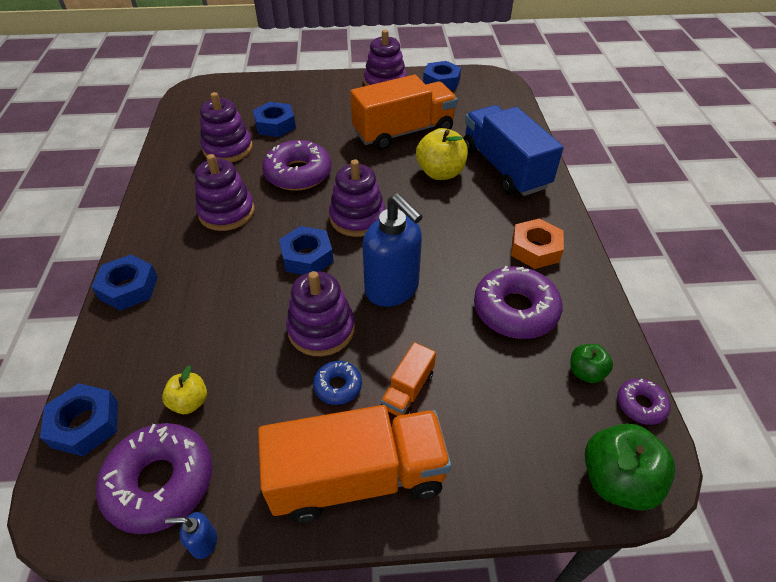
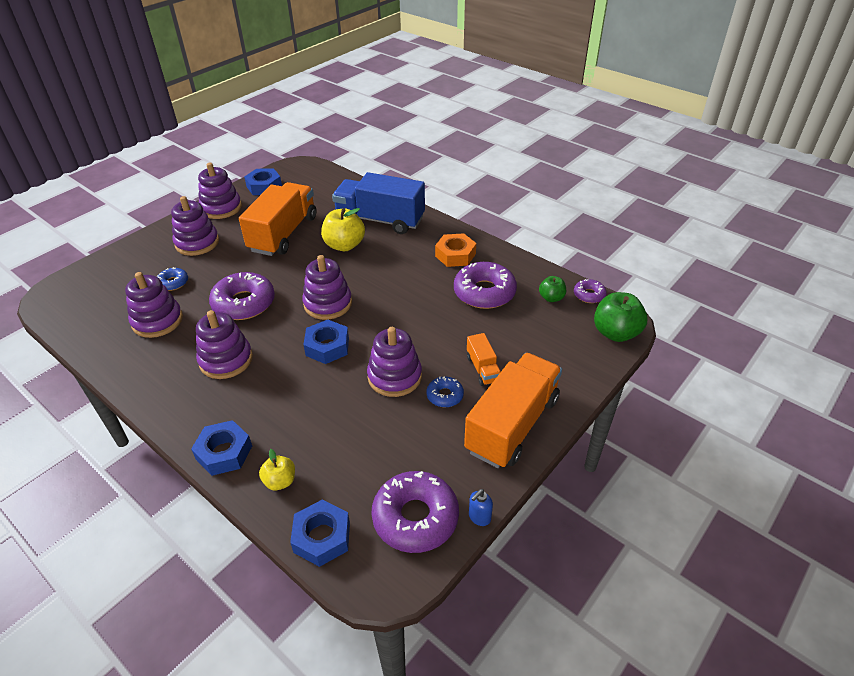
camera: 45 degrees left, 5 degrees down
yellow apple [162,365,207,414] -> yellow apple moved to [259,449,295,490]
blue nut [253,102,296,137] -> blue donut [157,267,188,291]
blue soap dispenser [363,193,423,307] -> none
none -> purple stacking toy [171,196,219,256]

